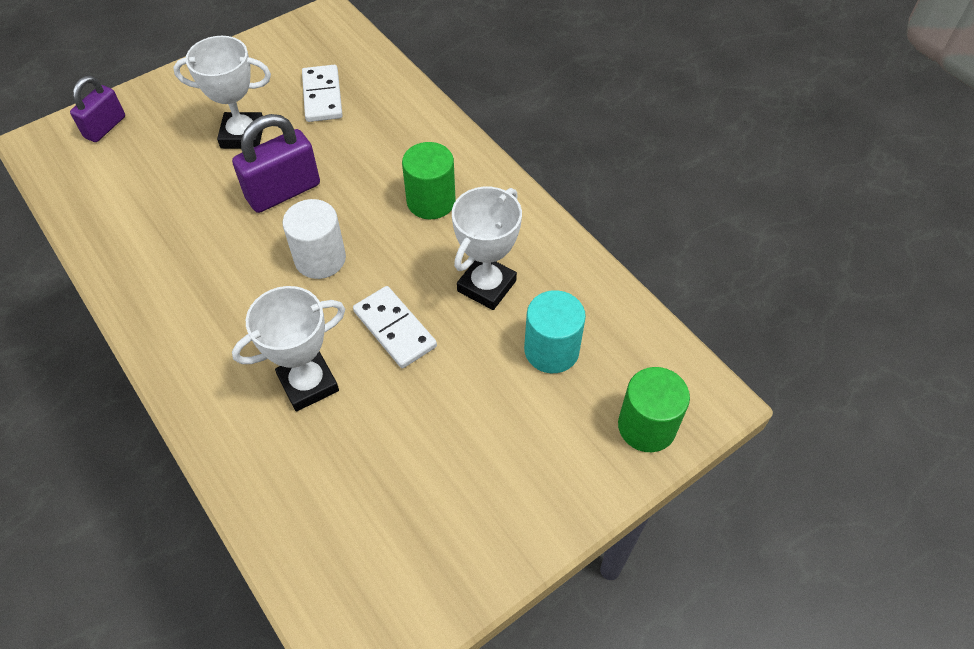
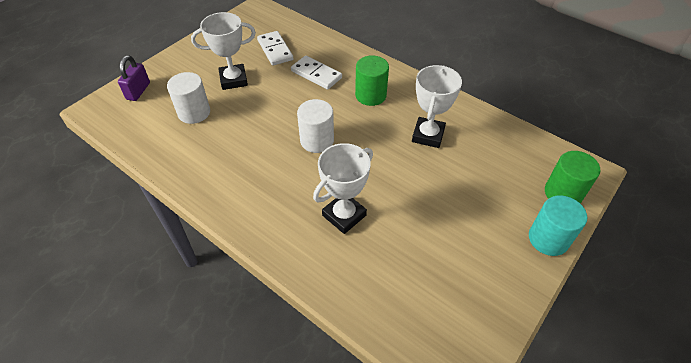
camera: 15 degrees left, 5 degrees down
purple padlock [232,114,320,213] -> none
white domino [353,286,437,368] -> white domino moved to [291,56,342,90]
turquoise cylinder [524,290,586,373] -> turquoise cylinder moved to [529,195,587,256]
none -> white cylinder [167,72,210,124]

